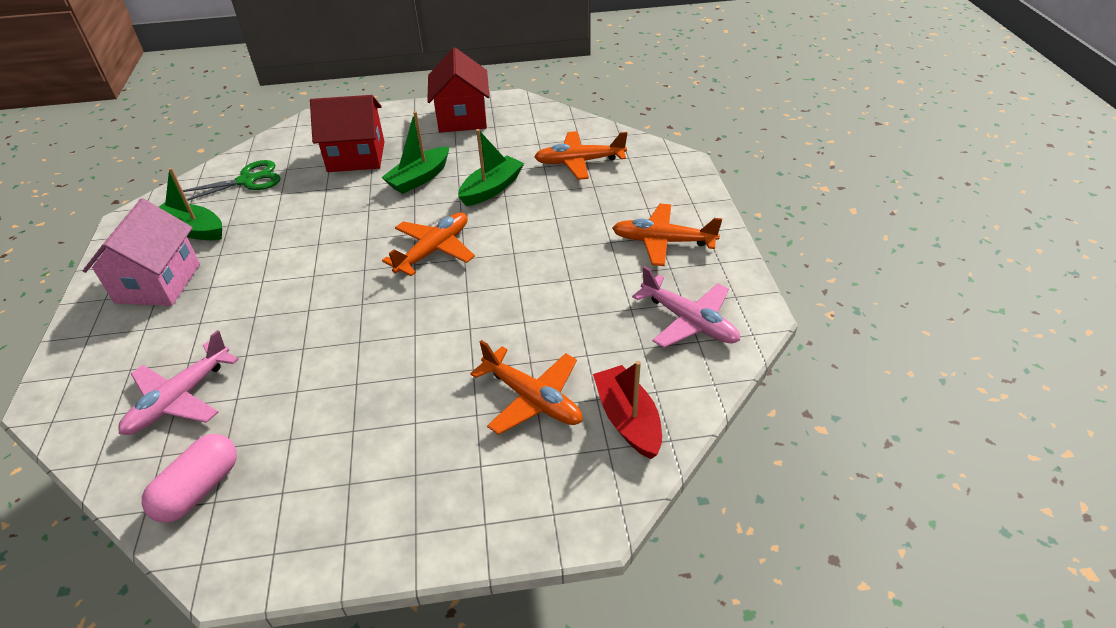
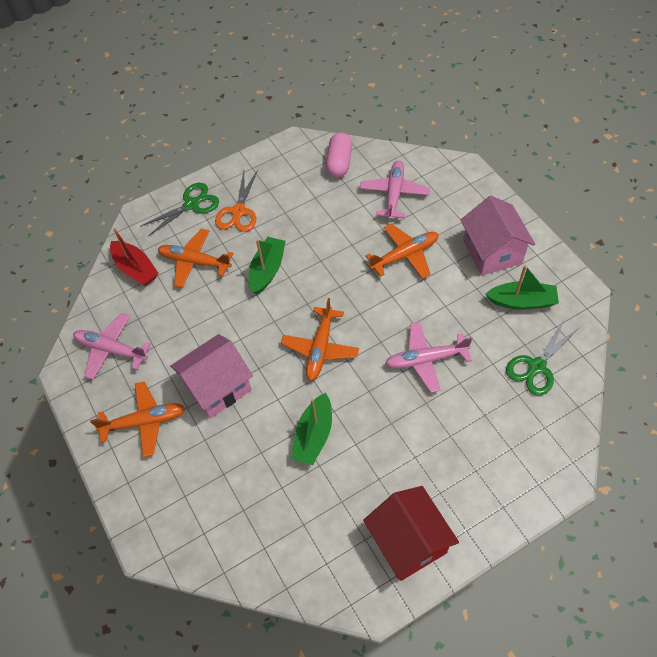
camera: 160 degrees right, 15 degrees up
red house [310,95,385,172] -> none
green boat [381,111,449,194] -> green boat moved to [249,237,286,294]
orange plane [534,131,627,180] -> orange plane moved to [365,223,439,279]
none -> green scissors [140,183,219,236]
none -> pink house [170,334,253,418]
none -> orange scissors [215,170,258,232]
none -> pink plane [385,322,472,393]

